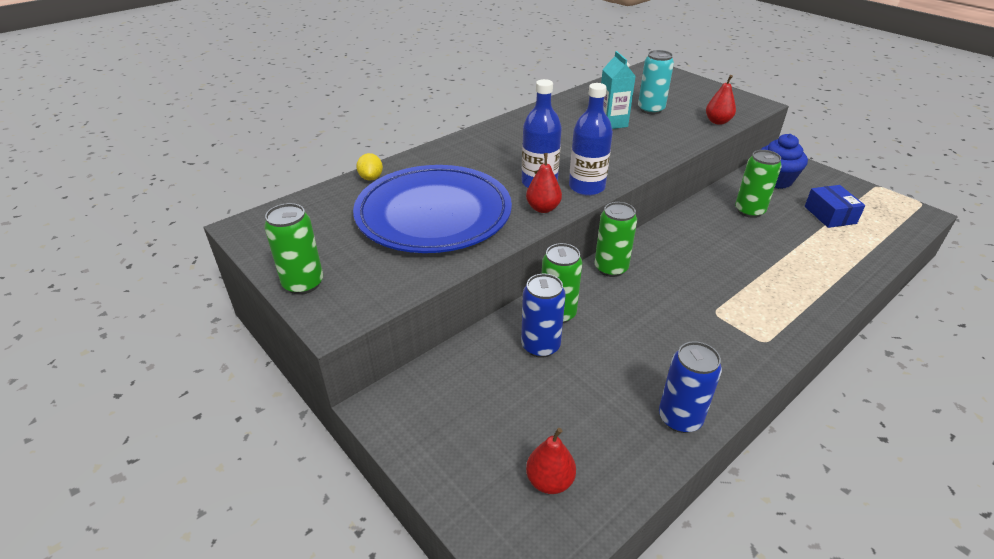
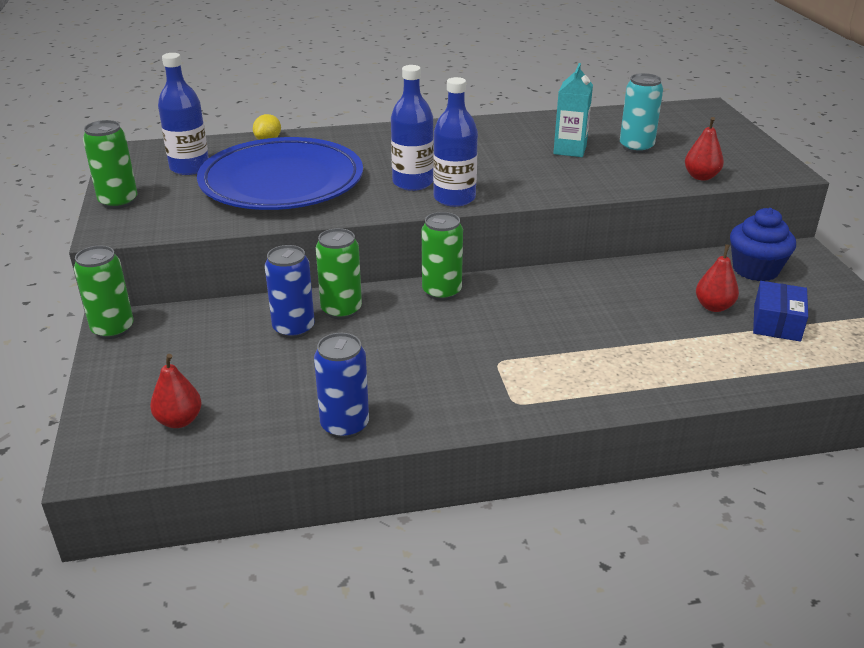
camera: 30 degrees right, 5 degrees down
red pear [526,153,562,213] -> red pear moved to [696,244,739,312]
green can [735,150,782,218] -> green can moved to [74,246,134,339]
none -> blue bottle [158,53,209,175]

